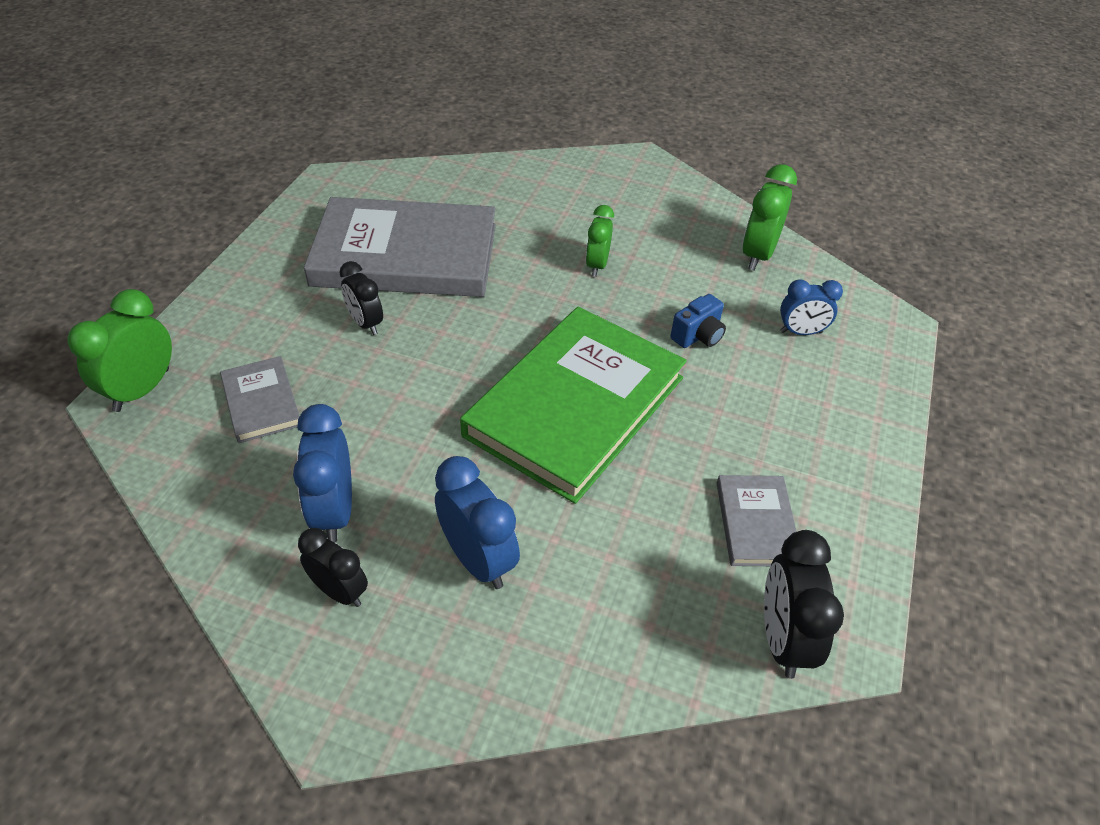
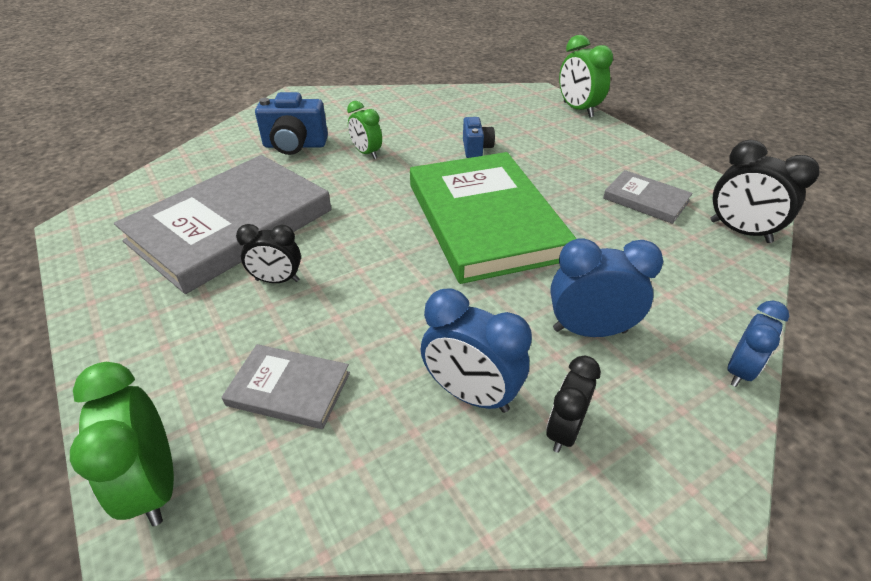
camera: 50 degrees left, 5 degrees down
black clock [298,528,368,607] -> black clock turned 45 degrees counterclockwise [546,356,601,453]
green clock [742,164,797,270] -> green clock moved to [559,35,613,118]
blue clock [780,279,843,335] -> blue clock moved to [728,301,789,387]
none -> blue camera [255,92,328,155]

